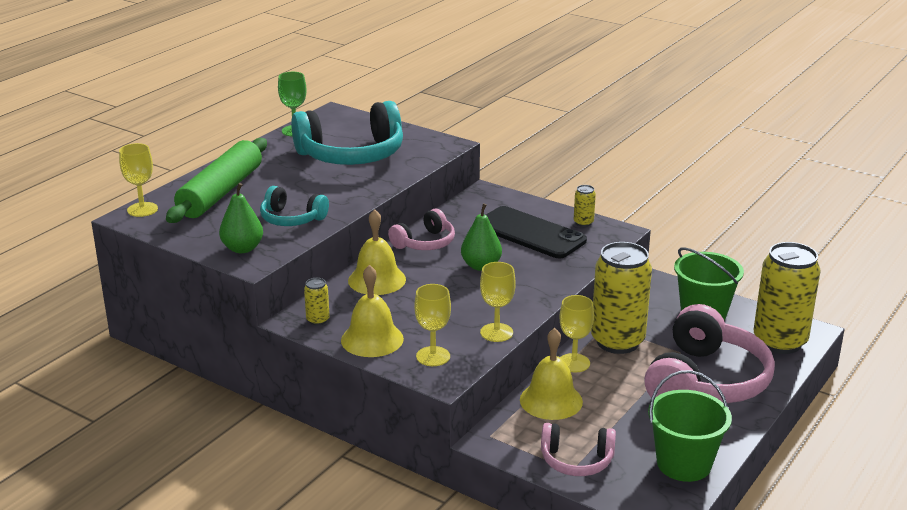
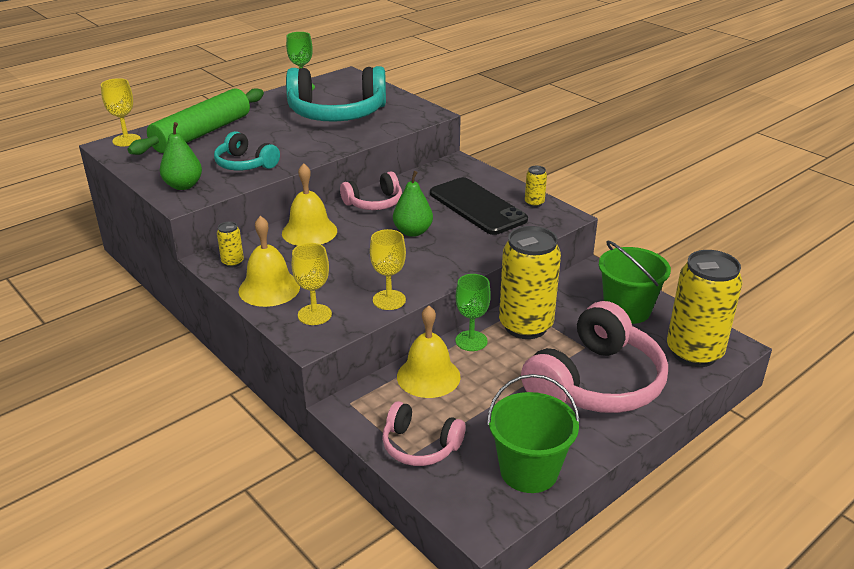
camera: 15 degrees right, 5 degrees up
yellow goblet [560,295,594,372] -> green goblet [455,274,491,351]

